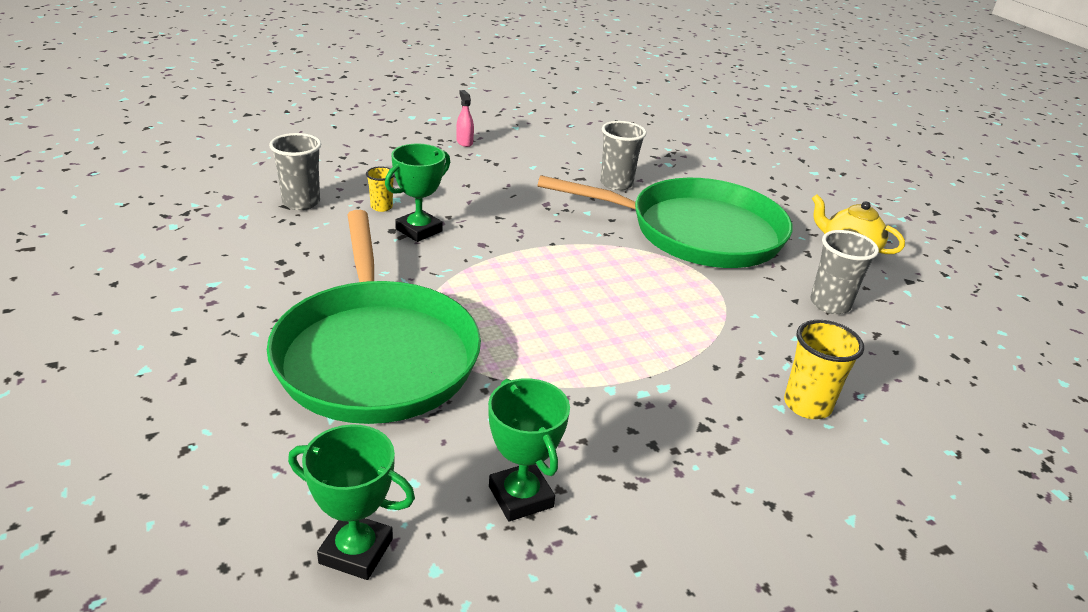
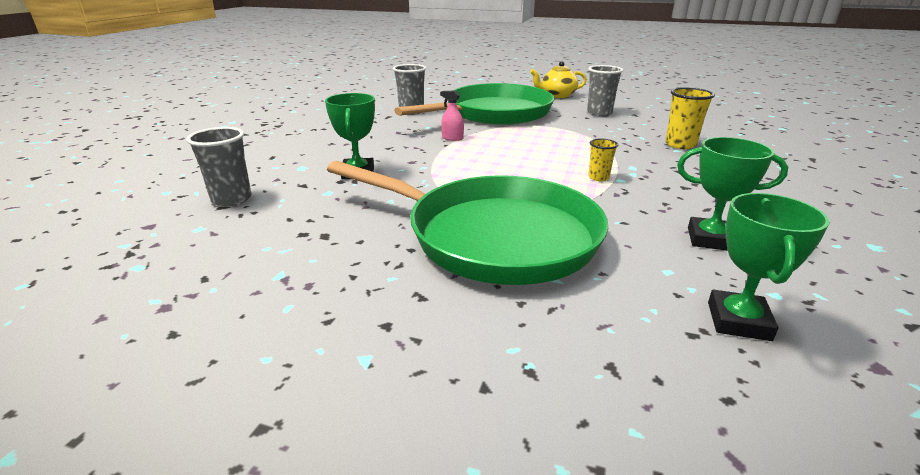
camera: 45 degrees left, 5 degrees down
green trophy [288,424,415,580] -> green trophy turned 45 degrees counterclockwise [708,193,829,341]
yellow cup [366,166,395,212] -> yellow cup moved to [588,139,618,181]
pink spray bottle [456,90,474,147] -> pink spray bottle moved to [440,90,464,141]

